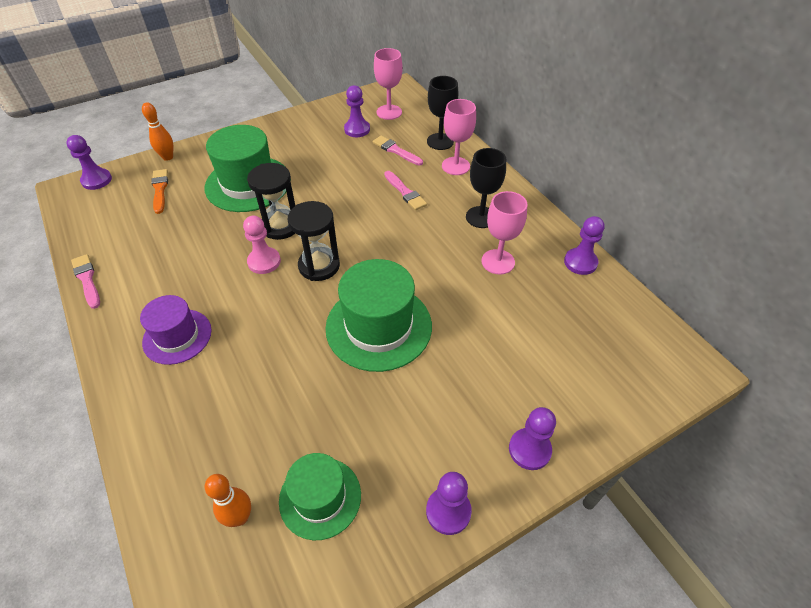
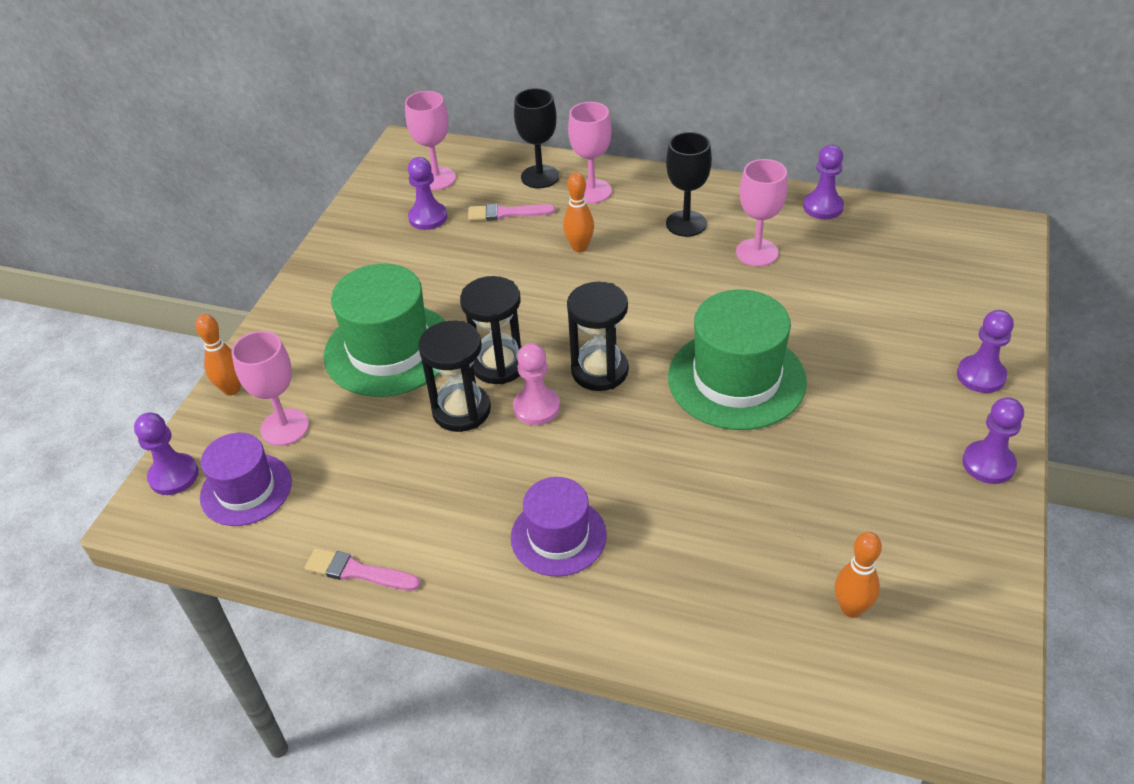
camera: 40 degrees left, 5 degrees down
orange brush [151,169,168,214] -> pink goblet [232,331,309,446]
green hat [279,453,361,540] -> none
pink brush [384,171,427,210] -> orange bowling pin [563,172,594,252]
none -> purple hat [200,433,292,526]
none -> black hourglass [418,321,491,432]

